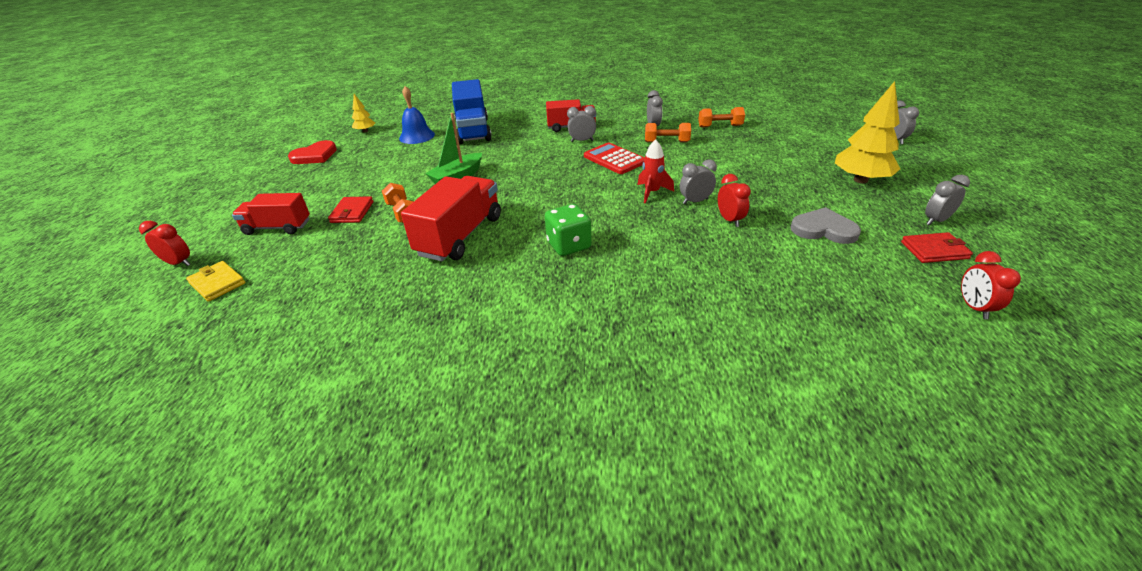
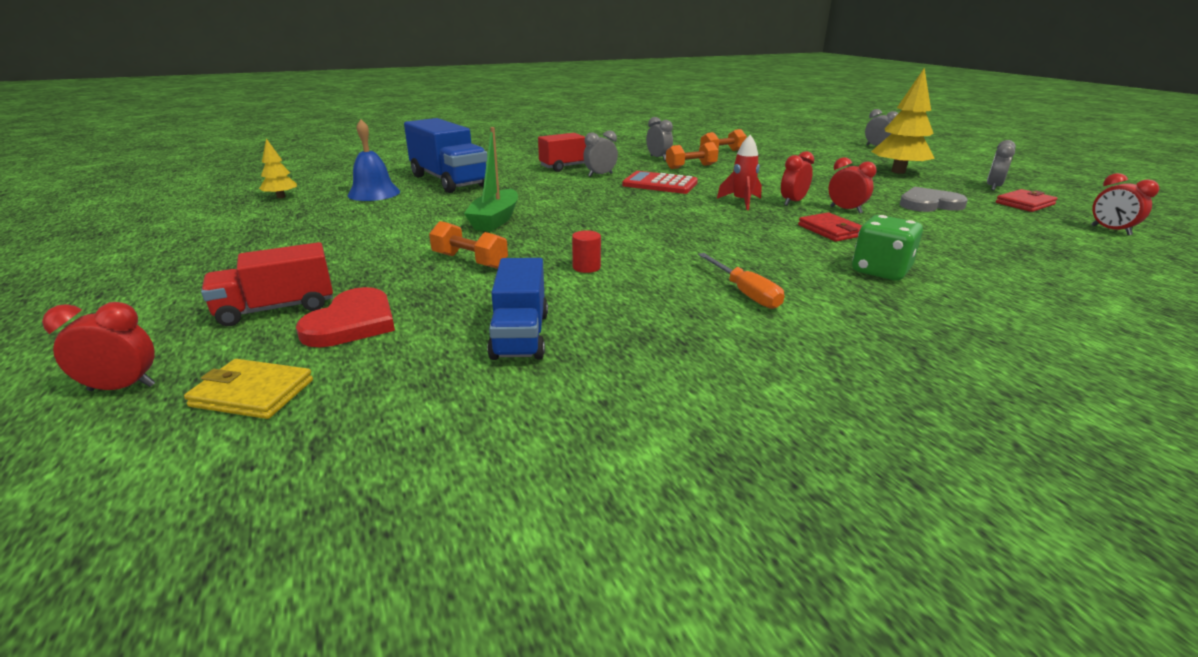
camera: 30 degrees left, 10 degrees down
red heart [288,140,337,164] -> red heart moved to [296,287,395,347]
red wallet [328,196,373,223] -> red wallet moved to [798,212,862,242]
red truck [401,176,501,261] -> red cylinder [572,230,601,273]
green dice [545,204,591,256] -> green dice moved to [852,215,923,281]
grey clock [680,159,717,204] -> red clock [781,151,814,206]
none -> blue truck [487,258,548,360]
none -> orange screwdriver [698,253,784,309]

